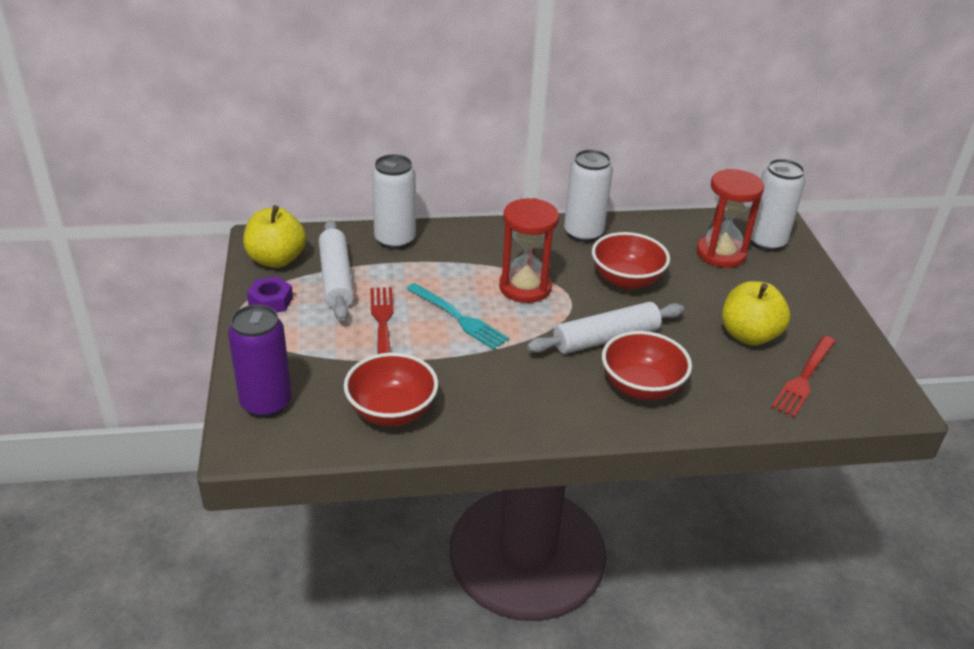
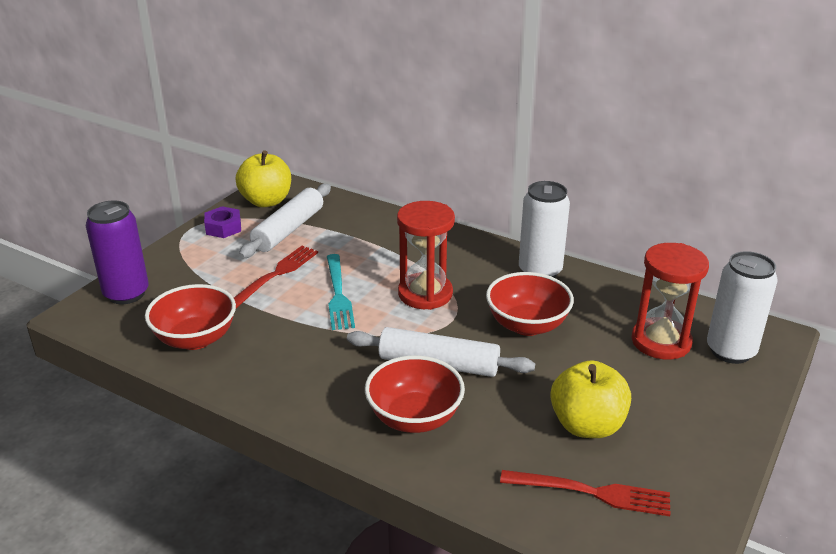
camera: 40 degrees right, 5 degrees down
white can [372,154,416,250] -> none
red fork [771,336,836,418] -> red fork turned 150 degrees counterclockwise [500,470,670,516]

